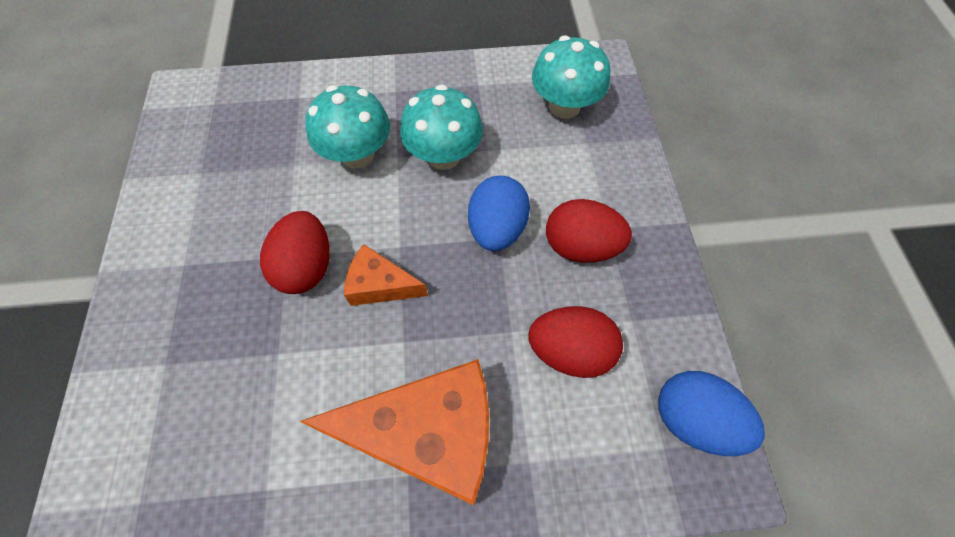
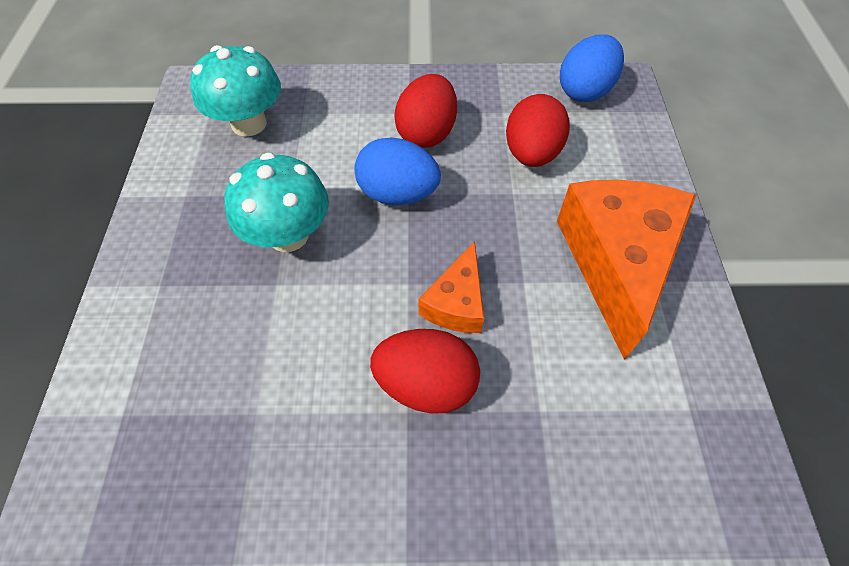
camera: 85 degrees left, 5 degrees down
turquoise mushroom [305,85,390,168] -> none

